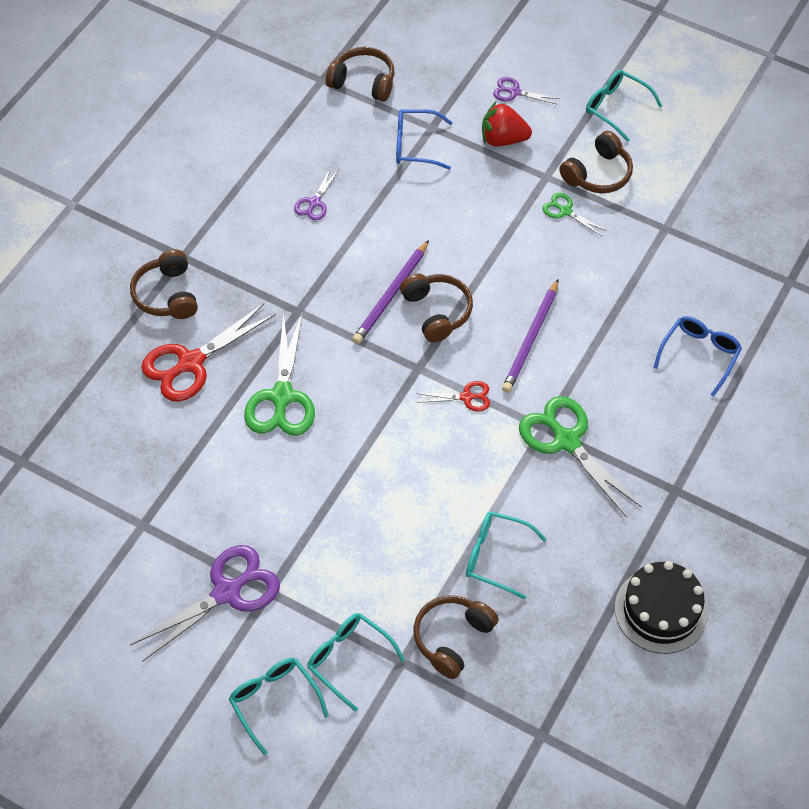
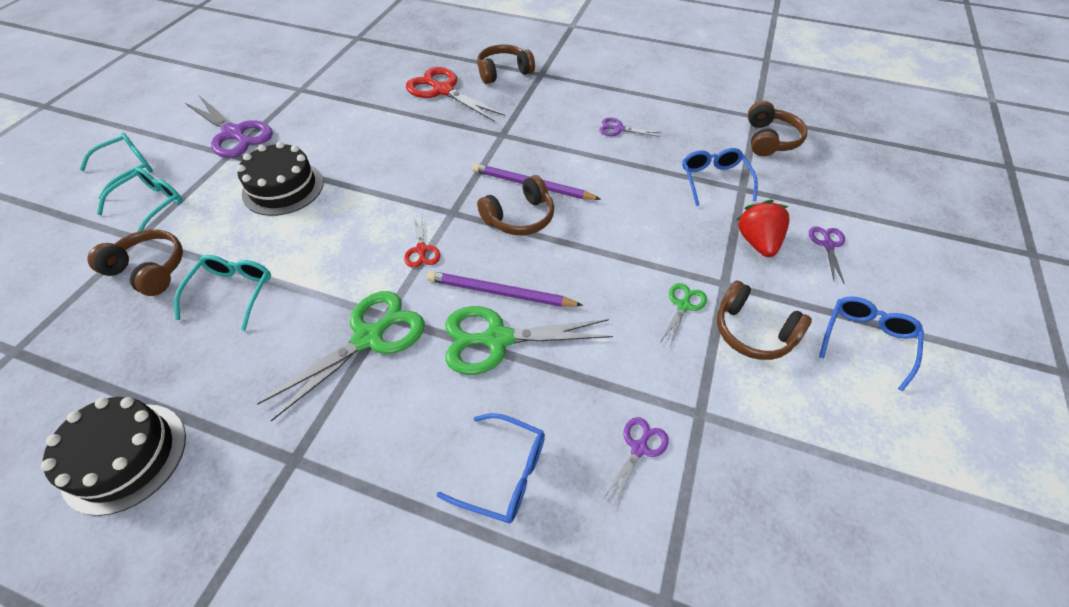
camera: 80 degrees right, 5 degrees down
green scissors [244,312,315,436] -> green scissors moved to [445,306,613,375]
turquoise glasses [586,70,662,142] -> blue glasses [819,297,924,392]
none -> black cake [237,142,324,216]
none -> purple scissors [602,417,669,507]

